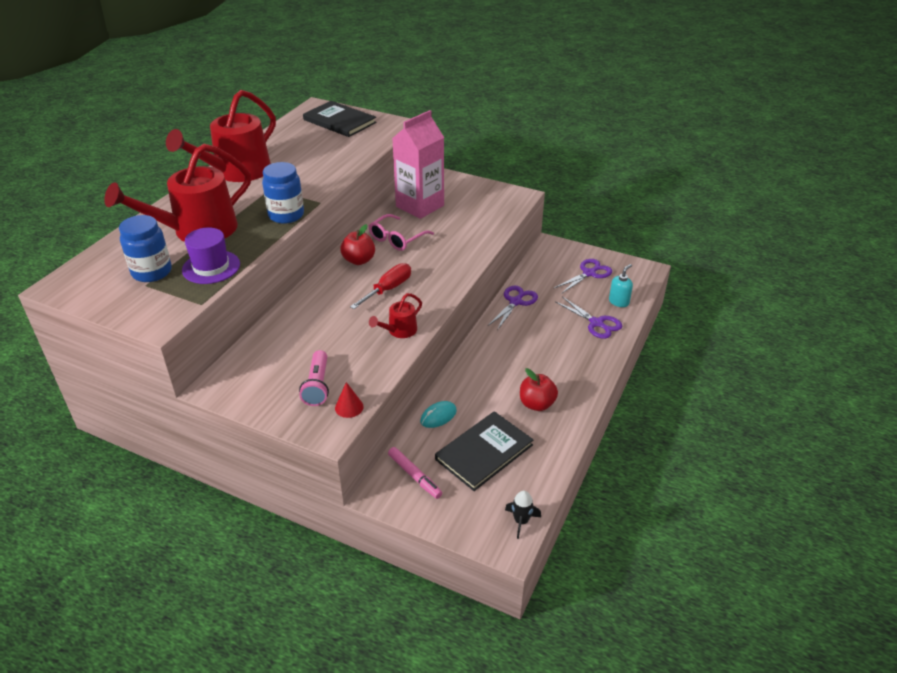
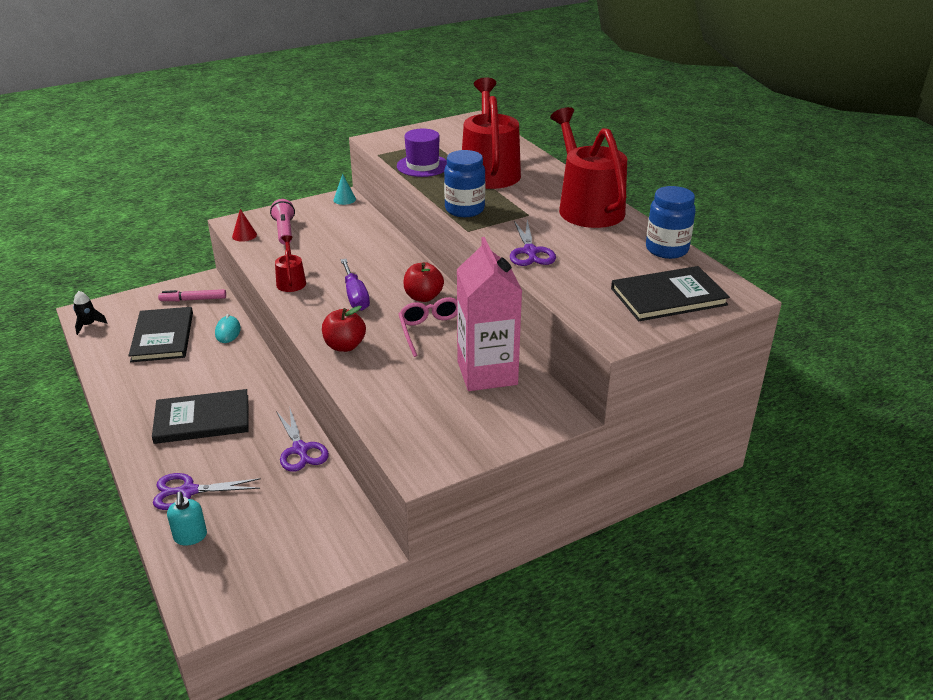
camera: 125 degrees right, 5 degrees down
blue jar [119,215,172,282] -> blue jar moved to [646,186,696,259]
pink flashlight [299,350,329,406] -> pink flashlight turned 45 degrees clockwise [270,199,295,245]
red screwdriver [350,263,411,309] -> purple screwdriver [341,259,370,311]
red apple [520,368,558,411] -> red apple moved to [322,306,366,352]
purple scissors [554,259,612,294] -> purple scissors moved to [510,220,556,266]
none -> black book [152,389,249,444]
none -> turquoise cone [333,174,356,205]

